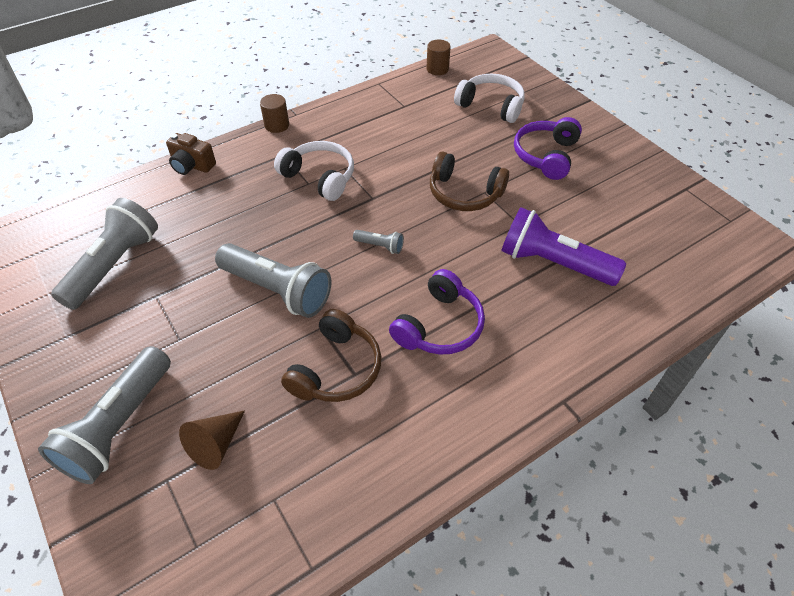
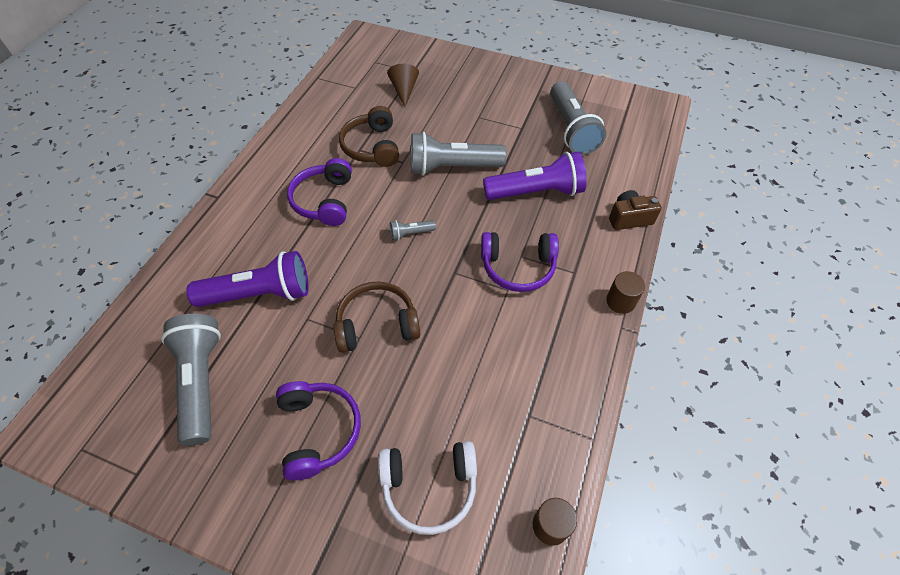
camera: 145 degrees right, 5 degrees up
grey flashlight [38,346,171,484] -> grey flashlight moved to [161,314,221,446]
white headphones [274,141,354,201] -> purple headphones [481,232,559,292]
none -> purple flashlight [483,151,587,200]

